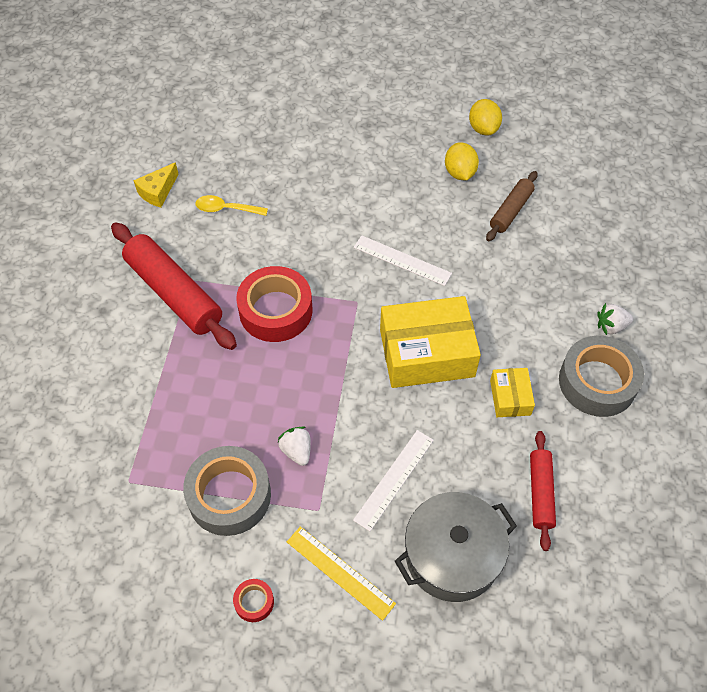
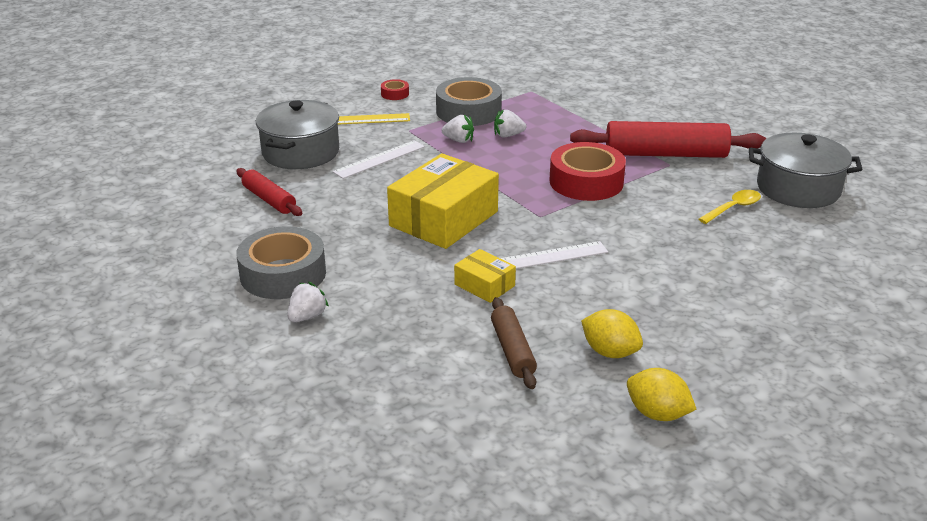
camera: 135 degrees right, 25 degrees down
yellow cheese [133,162,179,208] -> grey pot [749,133,863,208]
white ruler [353,430,434,531] -> white ruler turned 60 degrees clockwise [333,140,425,179]
yellow box [490,368,535,417] -> yellow box moved to [454,249,516,303]
none -> white strawberry [494,110,526,137]

